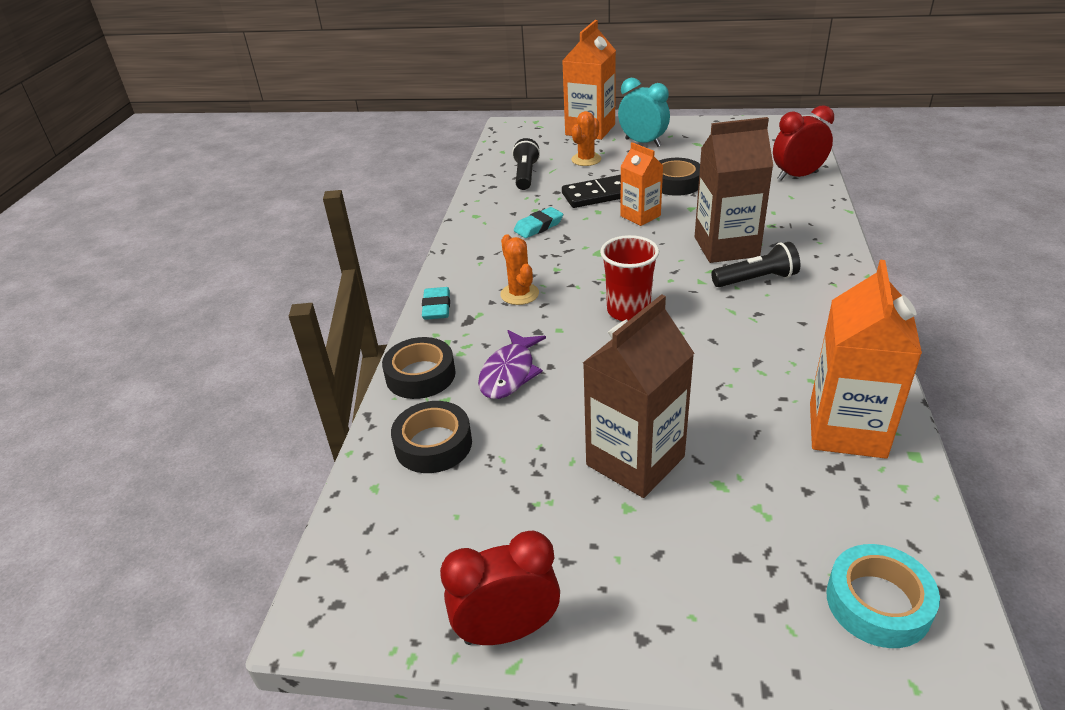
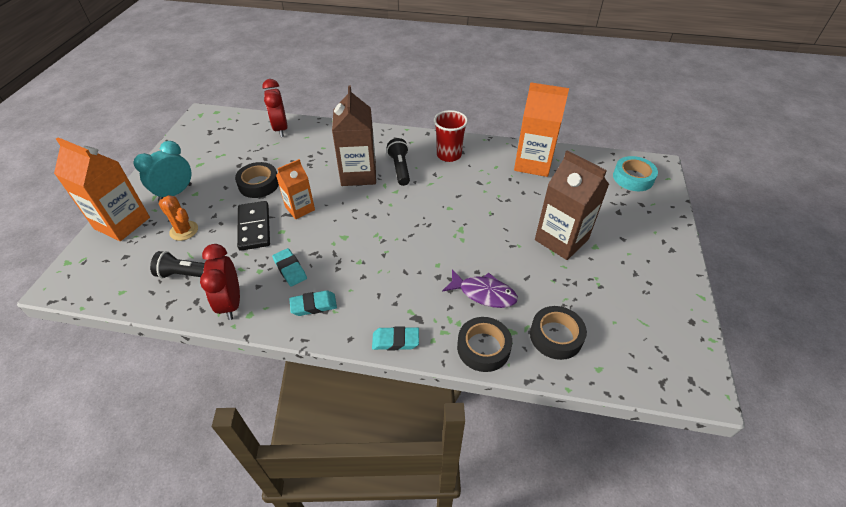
camera: 90 degrees left, 10 degrees up
red clock [440,531,560,645] -> red clock moved to [200,244,240,320]
orange cactus [500,234,539,305] -> none
red cup [600,235,659,321] -> red cup moved to [434,110,468,162]
none -> turquoise eraser [289,290,337,316]

